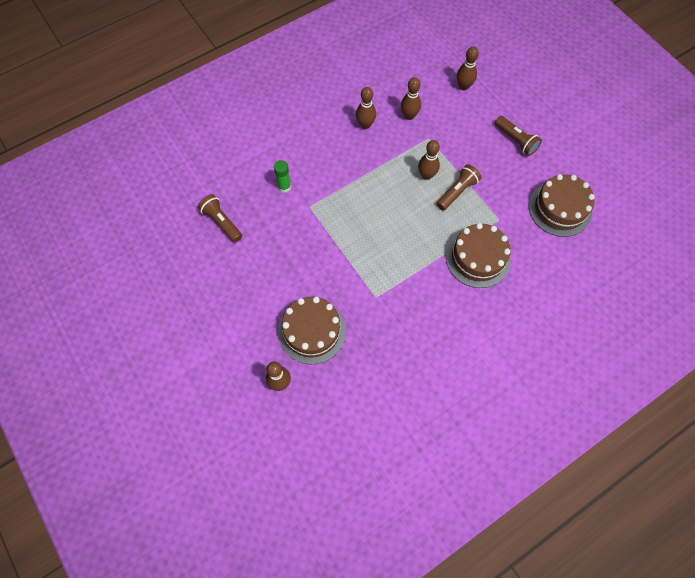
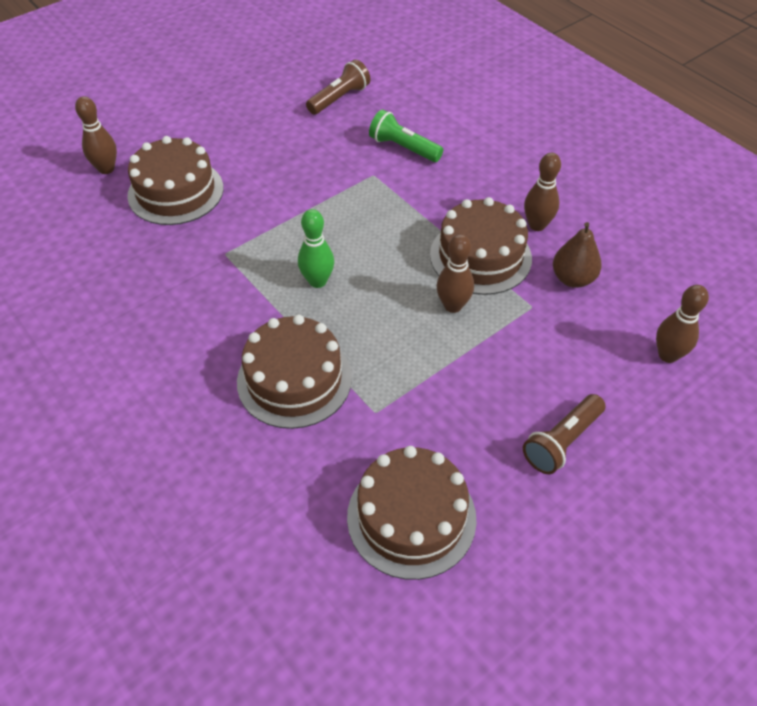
camera: 85 degrees right, 15 degrees down
green glue stick [274,160,291,193] -> green flashlight [369,109,443,162]
brown bowling pin [401,77,421,120] -> brown pear [553,222,602,288]
brown flashlight [437,164,481,211] -> none
none -> green bowling pin [298,209,334,288]
none -> brown cake [430,197,532,295]

